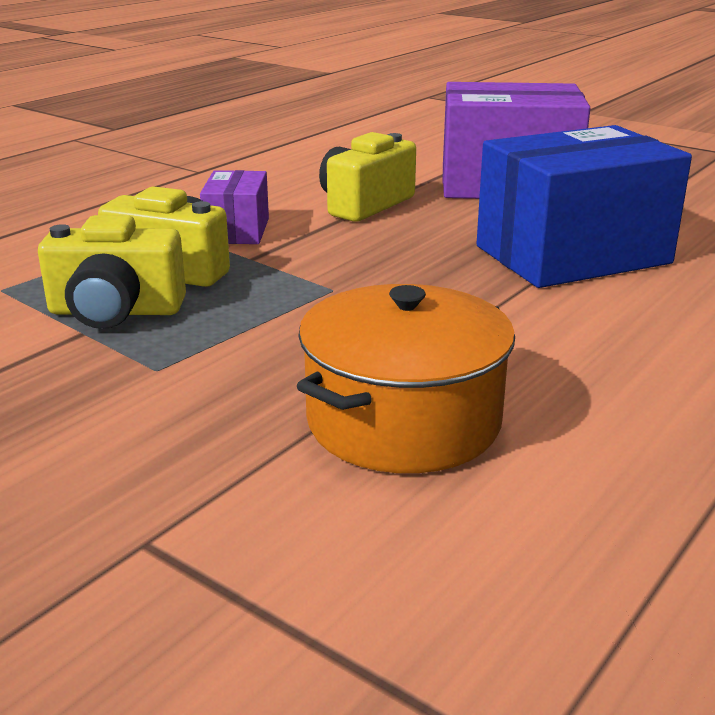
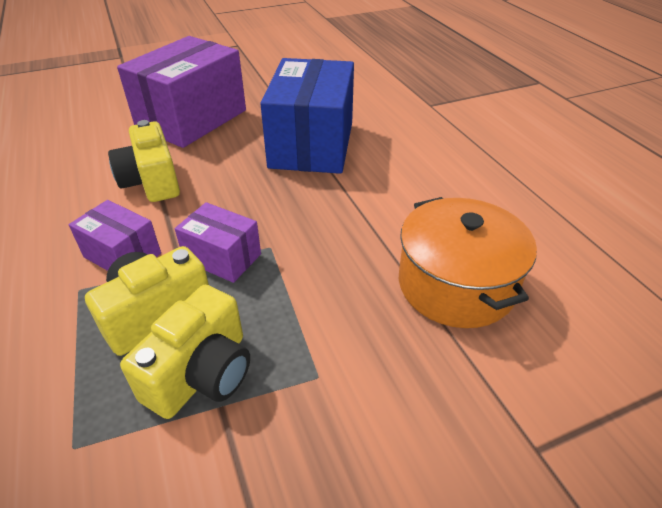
camera: 60 degrees left, 15 degrees up
none -> purple box [175,202,261,283]

